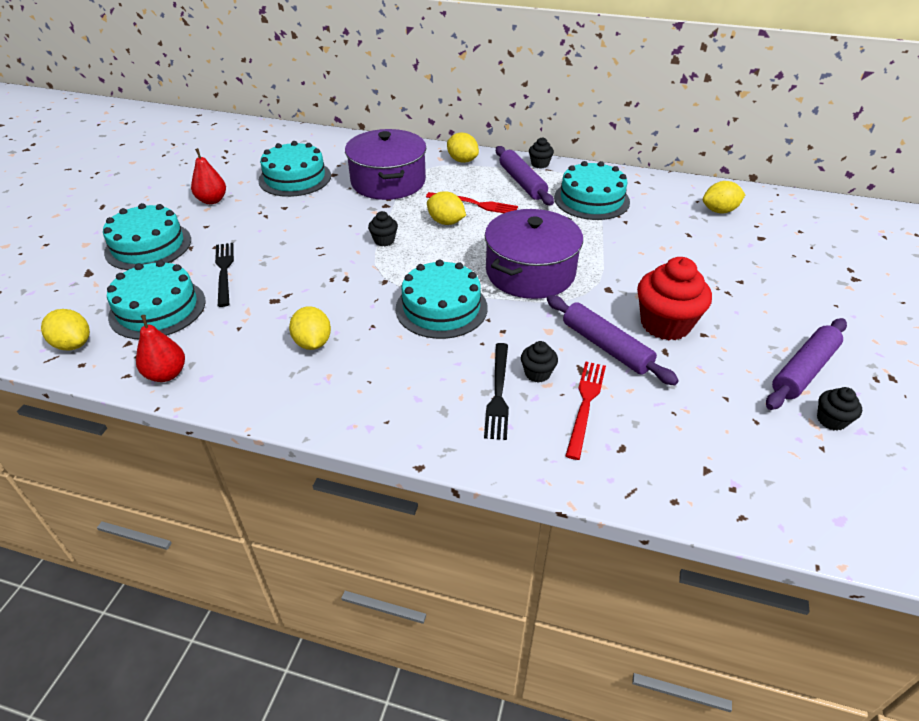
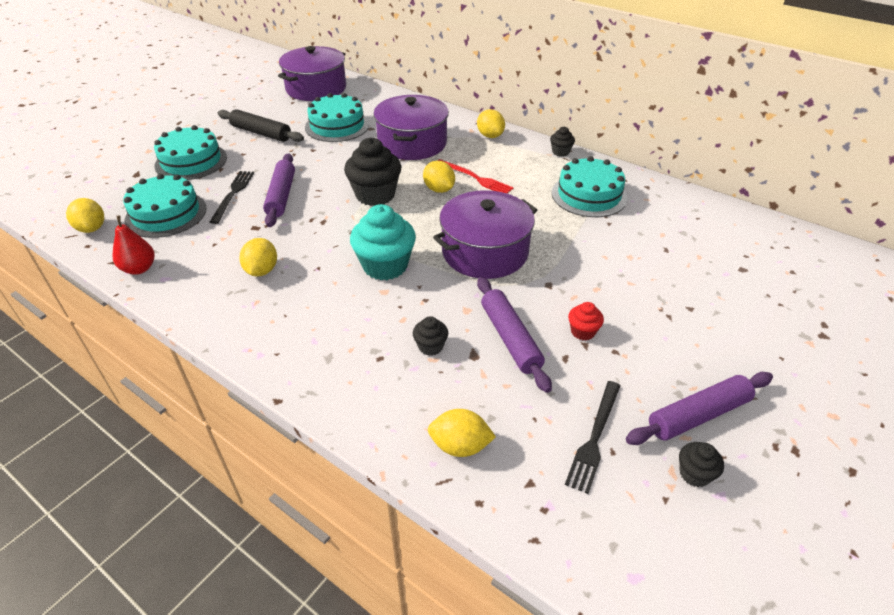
camera: 20 degrees right, 0 degrees up
red pear [191,148,226,204] -> black rolling pin [218,109,304,142]
black cupcake [368,211,398,246] -> black cupcake [344,138,401,206], size x2.07
turquoise cake [396,259,488,339] -> turquoise cupcake [350,204,416,280]
black fork [484,343,509,440] -> black fork moved to [565,381,621,494]
purple rolling pin [496,146,554,205] -> purple rolling pin moved to [263,153,295,227]
red fork [566,361,606,460] -> none
red cupcake [637,257,712,340] -> red cupcake [568,302,604,340], size x0.48
yellow lemon [703,181,745,213] -> yellow lemon moved to [428,409,496,457]
none -> purple pot [278,46,346,101]

